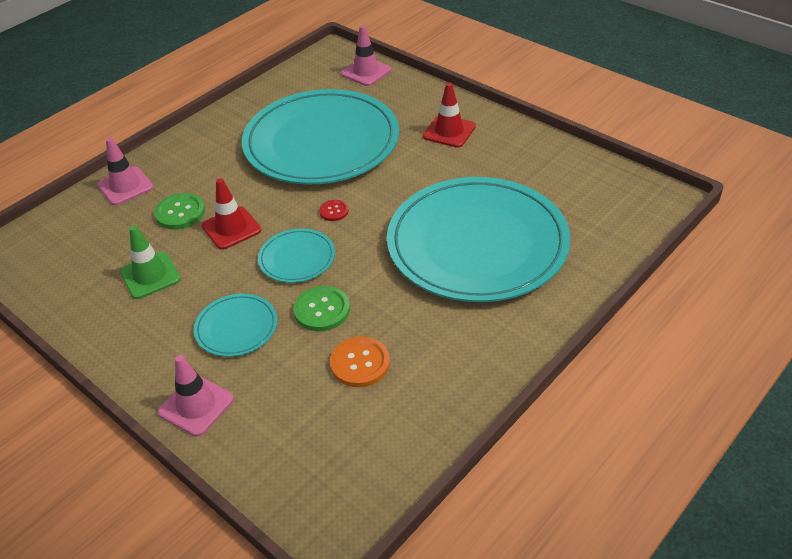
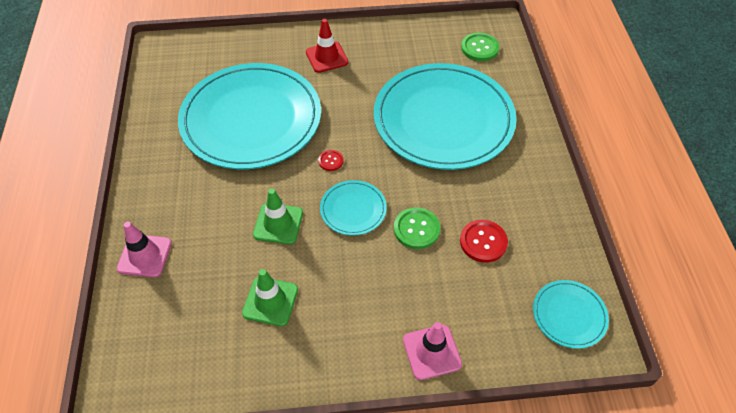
camera: 50 degrees left, 10 degrees up
green button [154,193,205,229] -> green button moved to [461,33,499,61]
turquoise plate [194,294,278,357] -> turquoise plate moved to [533,280,609,349]
red traffic cone [202,178,261,250] -> green traffic cone [253,188,303,244]
orange button [330,336,390,387] -> red button [460,220,508,263]
pink traffic cone [341,25,391,86] -> none

